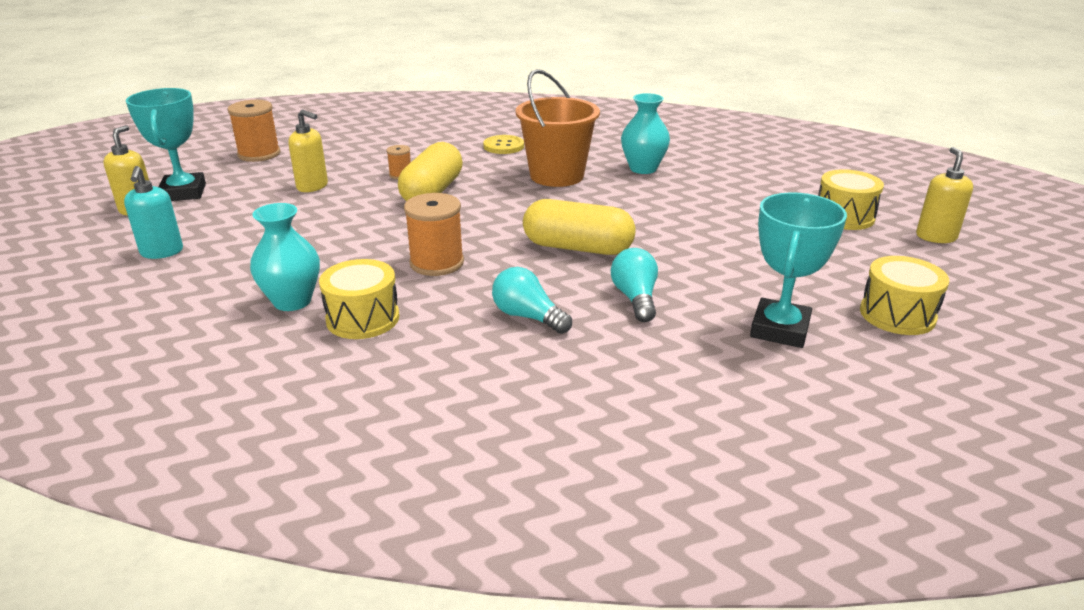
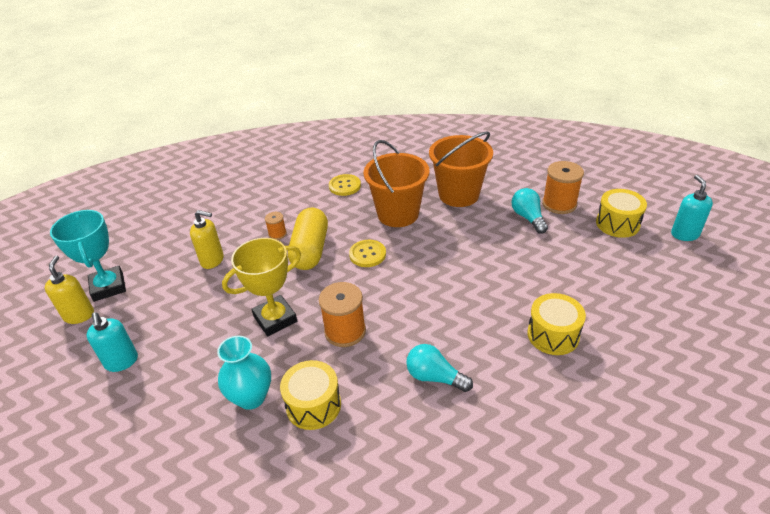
camera: 10 degrees left, 10 degrees up
orange spool [228,100,281,162] -> orange spool moved to [542,161,584,214]
yellow capsule [523,199,636,255] -> none
turquoise light bulb [611,248,658,322] -> turquoise light bulb moved to [511,188,548,234]
turquoise vase [621,93,670,174] -> orange bucket [429,131,493,207]
turquoise trophy [750,192,847,348] -> none
yellow drum [860,256,949,335] -> yellow drum moved to [527,293,586,355]
yellow soap dispenser [916,147,973,243] -> turquoise soap dispenser [671,175,713,241]
none -> yellow trophy [222,238,301,336]
none -> yellow button [349,240,386,267]

